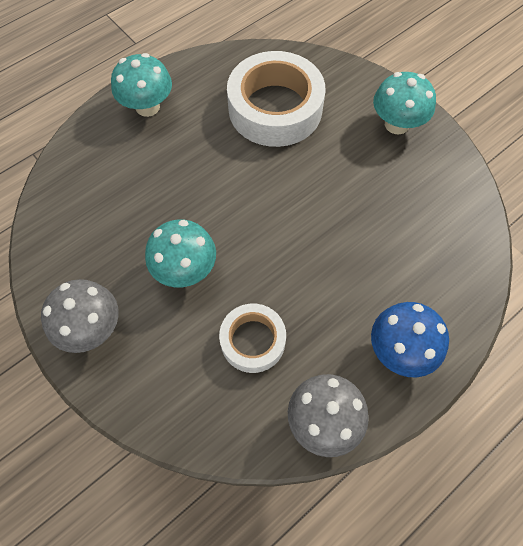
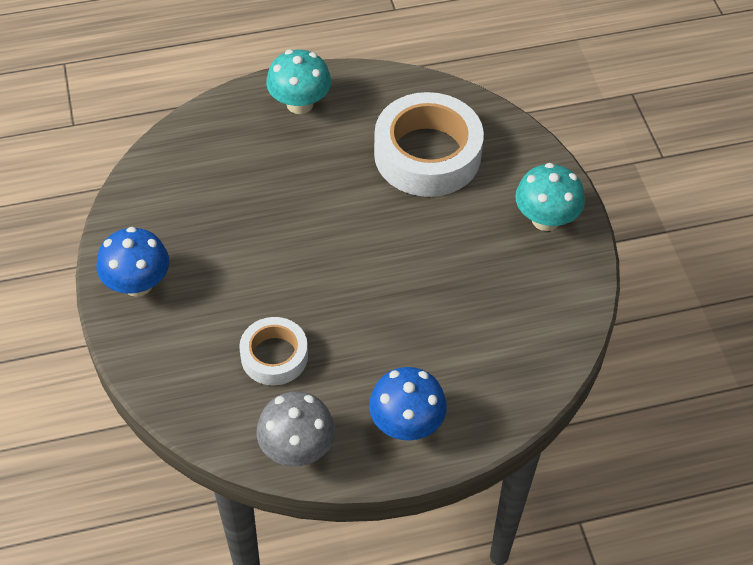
camera: 25 degrees right, 10 degrees down
grey mushroom [41,279,119,353] -> blue mushroom [97,227,169,297]
turquoise mushroom [145,220,216,287] -> none

